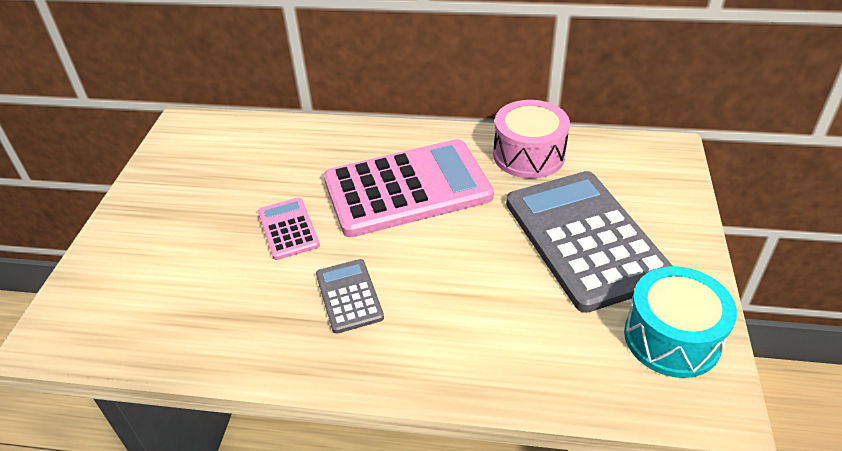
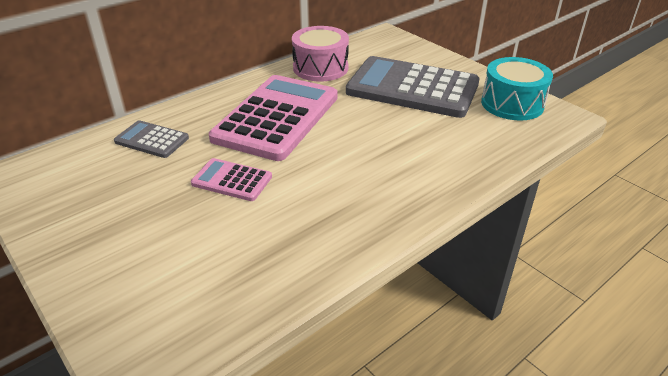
camera: 50 degrees left, 5 degrees down
grey calculator [316,259,384,334] -> grey calculator moved to [114,120,189,158]

